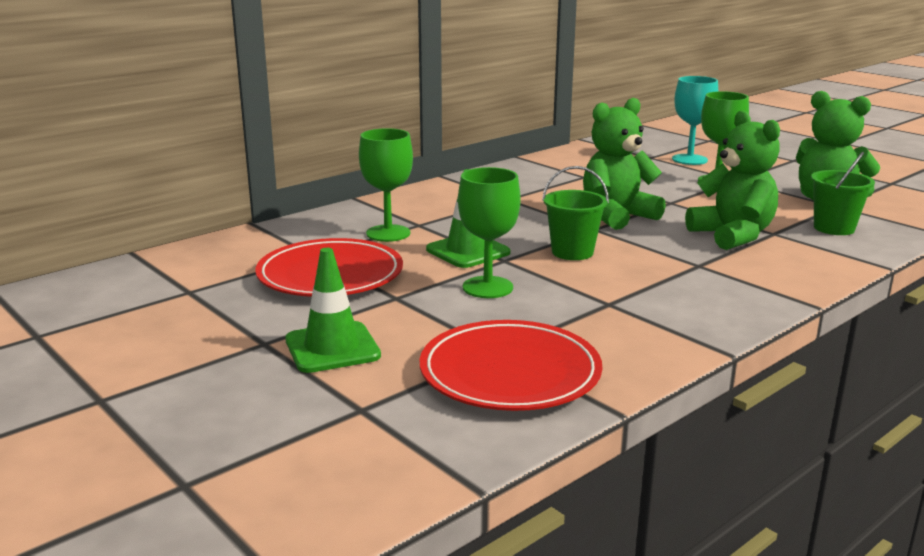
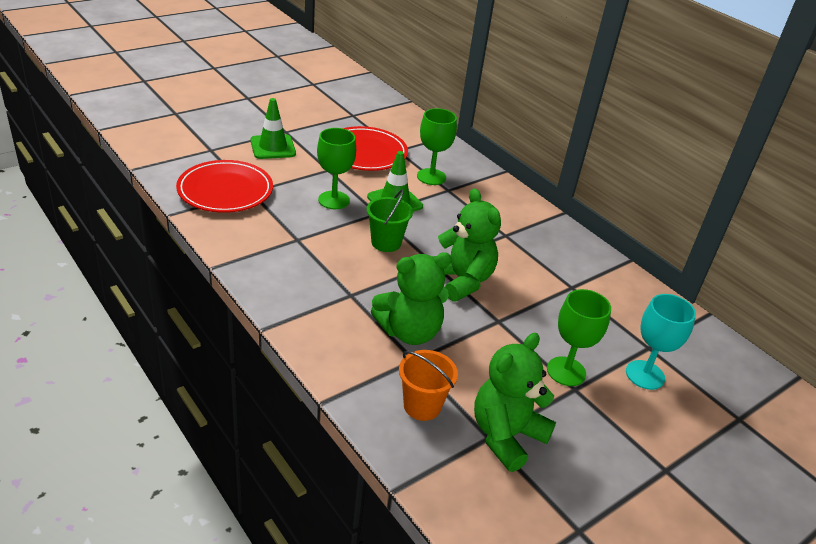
camera: 90 degrees right, 15 degrees up
green bucket [811,152,875,235] -> orange bucket [399,350,458,421]

